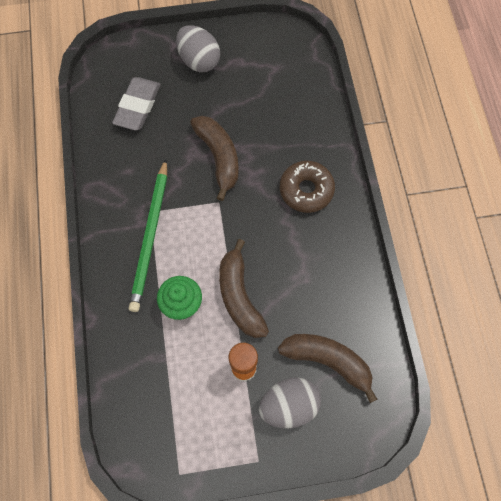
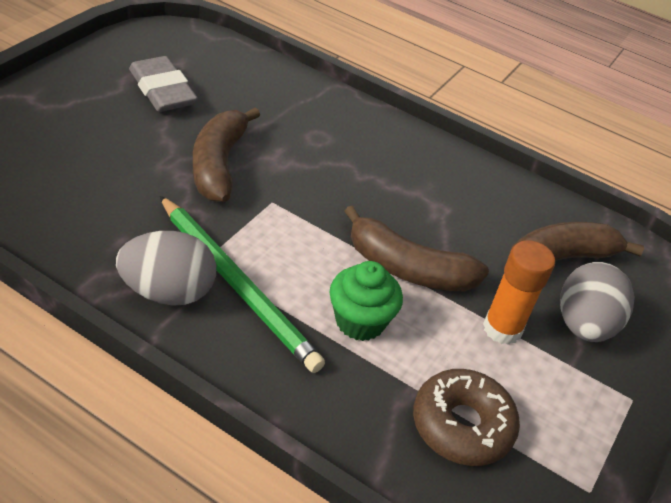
camera: 55 degrees left, 25 degrees down
grey eraser [112,77,161,131] -> grey eraser moved to [129,56,198,112]
grey egg [176,25,220,72] -> grey egg moved to [116,231,216,306]
brown banana [190,116,239,201] -> brown banana turned 105 degrees counterclockwise [193,107,260,202]
brown donut [280,161,335,213] -> brown donut moved to [413,369,520,466]

